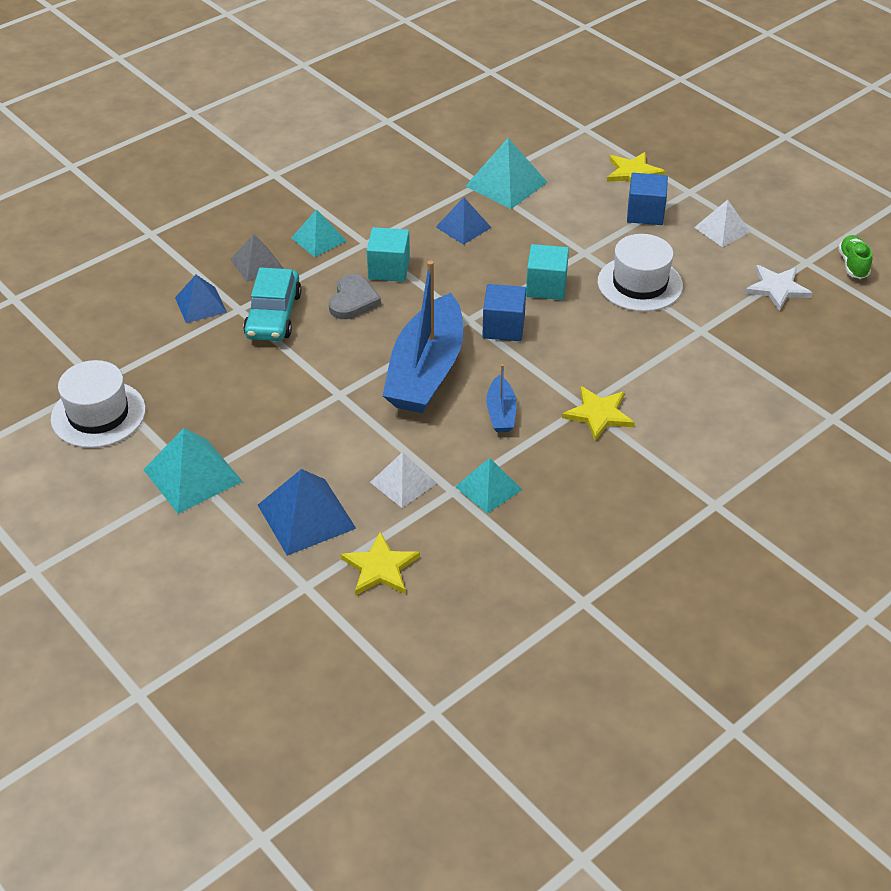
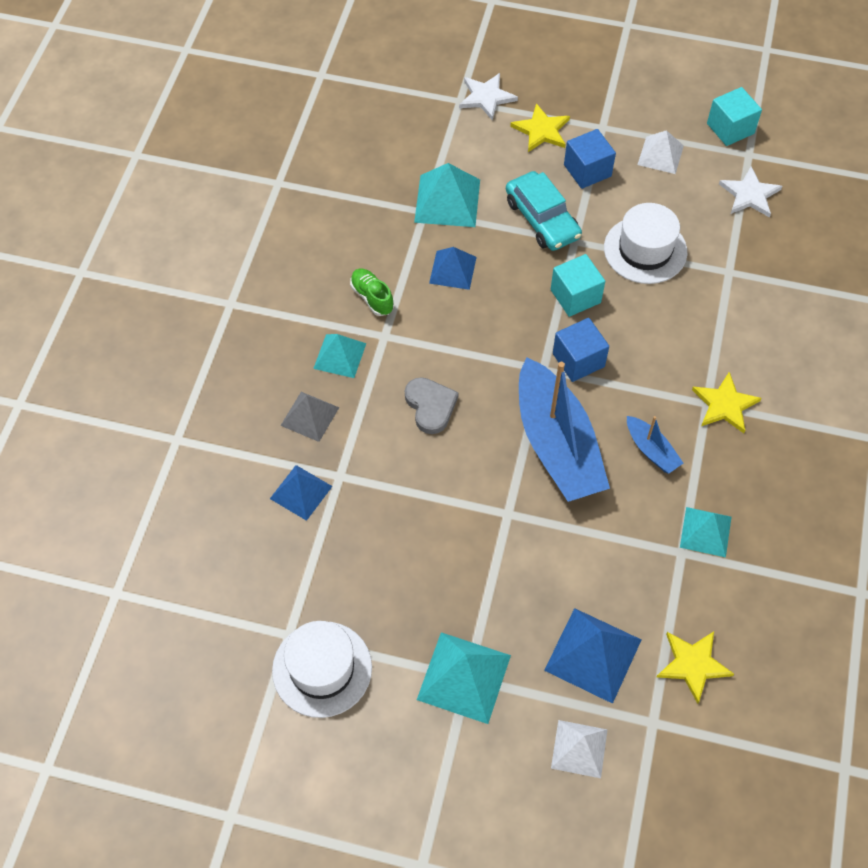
camera: 35 degrees left, 15 degrees up
turquoise car [243,267,302,341] -> turquoise car moved to [506,171,582,251]
turquoise cube [367,227,410,282] -> turquoise cube moved to [707,87,762,146]
white pyramid [370,452,437,508] -> white pyramid moved to [551,720,608,778]
green shoe [838,235,872,279] -> green shoe moved to [350,269,394,316]
none -> white star [459,73,518,121]

